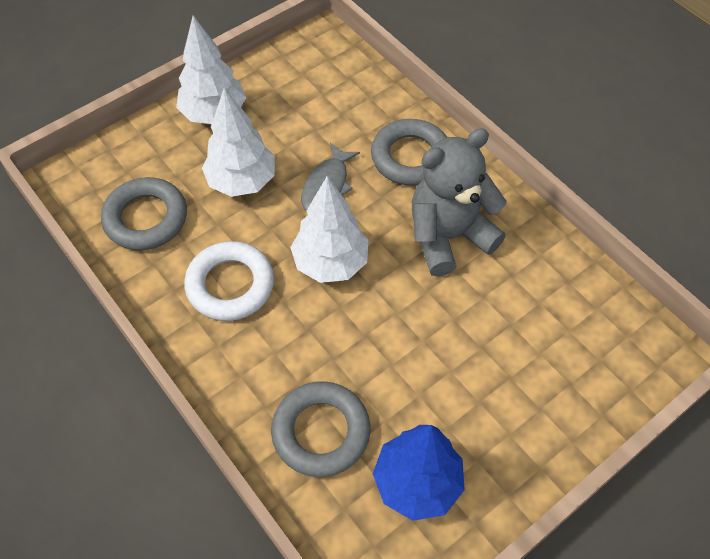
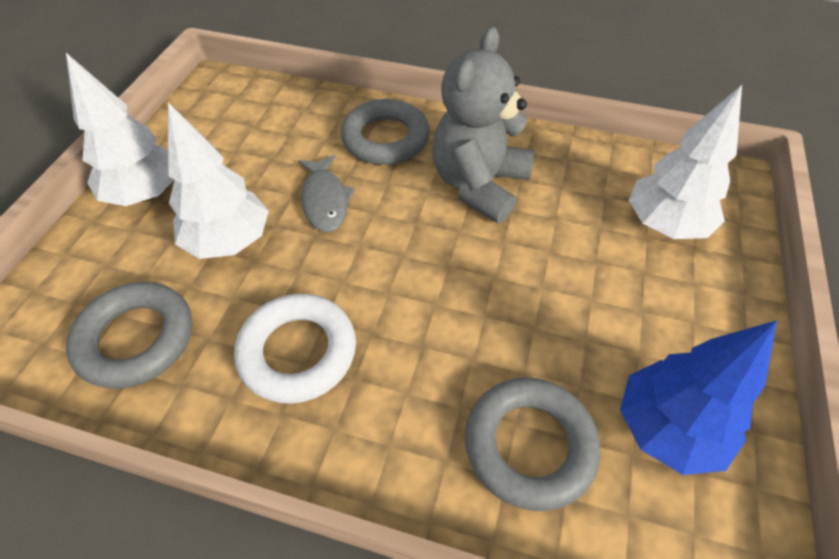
camera: 35 degrees left, 5 degrees down
white tree [290,176,369,283] -> white tree moved to [629,85,742,239]

